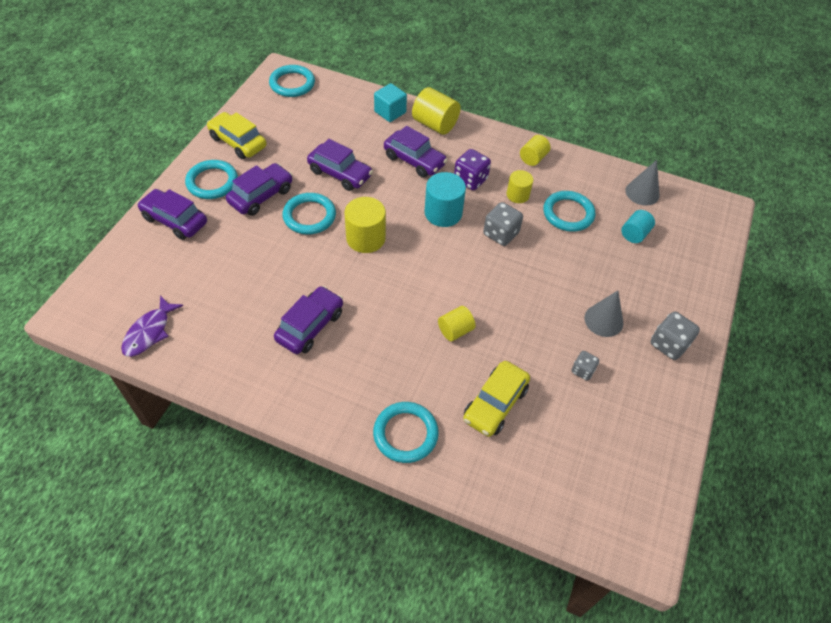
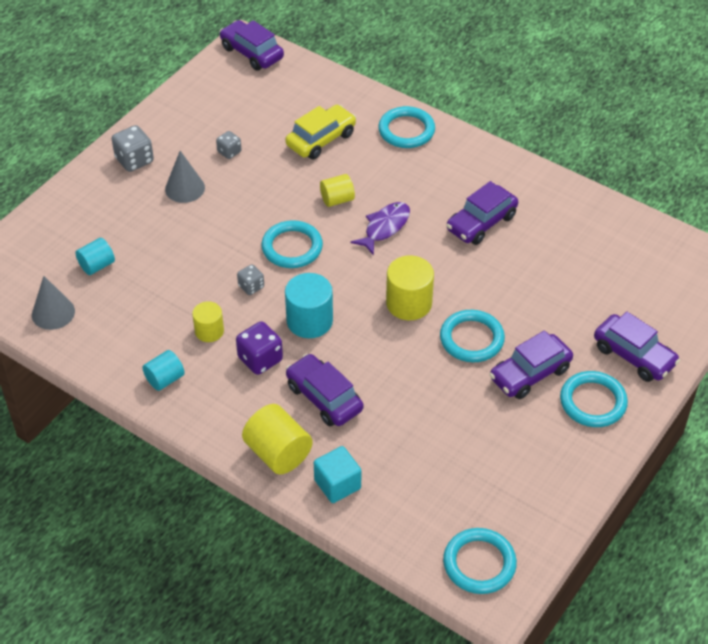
camera: 165 degrees left, 5 degrees down
purple fish [121,295,183,357] -> purple fish moved to [351,202,410,255]
yellow car [207,112,267,159] -> none
purple car [307,139,373,191] -> purple car moved to [219,20,284,71]
grey dice [483,202,523,246] -> grey dice [237,264,264,295], size x0.61
yellow cylinder [520,135,551,166] -> turquoise cylinder [142,350,185,391]
turquoise ring [543,191,595,232] -> turquoise ring moved to [261,220,323,268]

